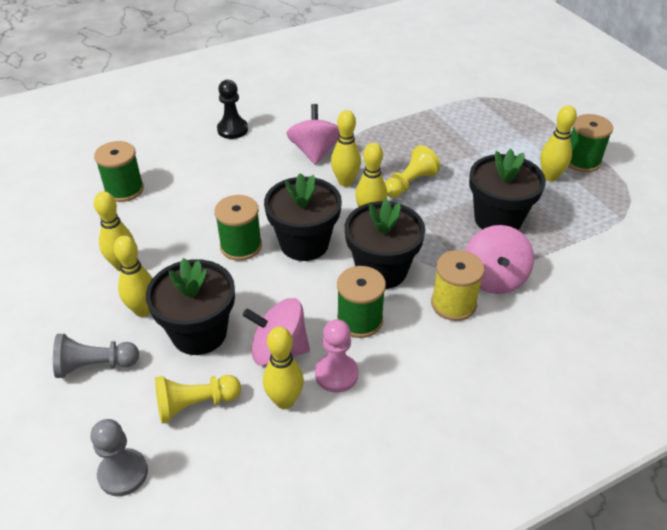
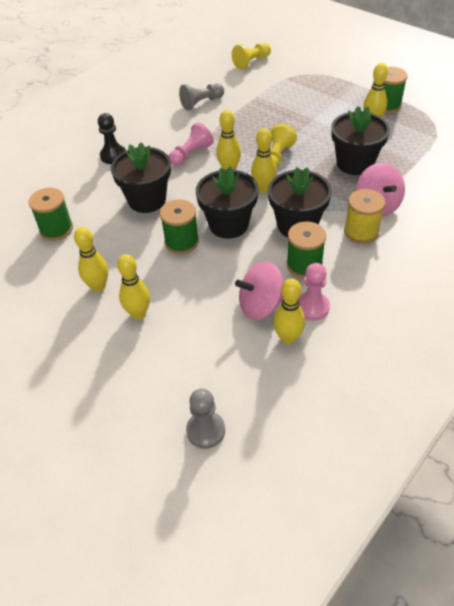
camera: 20 degrees left, 5 degrees up
grey pawn [53,334,139,378] -> grey pawn moved to [179,83,224,110]
black flower pot [146,258,235,355] -> black flower pot moved to [111,142,171,213]
yellow pawn [155,375,241,423] -> yellow pawn moved to [232,43,271,69]
pink spinning top [286,104,340,165] -> pink pawn [169,122,214,166]

